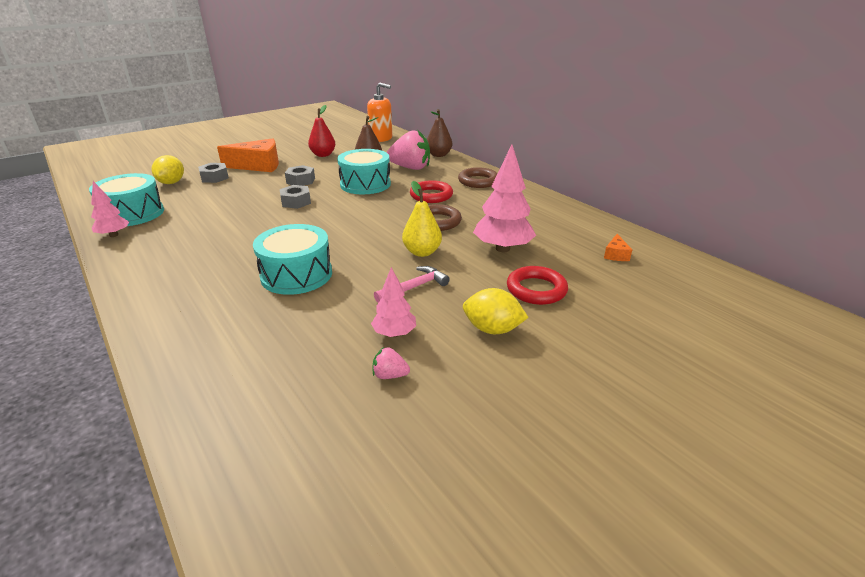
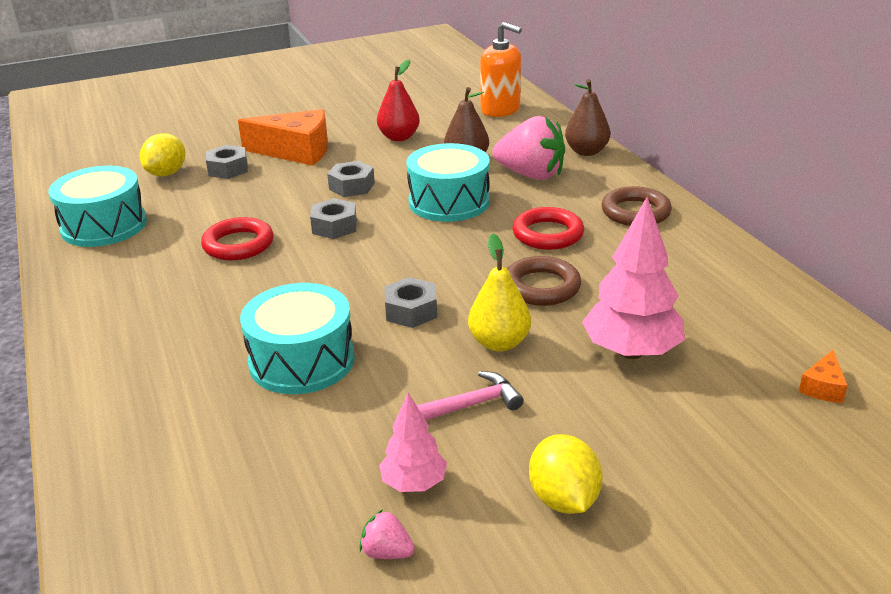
camera: 15 degrees right, 0 degrees up
pink tree [91,181,129,237] -> none
yellow lemon [463,288,529,334] -> yellow lemon turned 45 degrees clockwise [529,434,602,514]
red ring [507,266,568,305] -> red ring moved to [201,217,274,260]
none -> grey nut [385,277,437,328]

